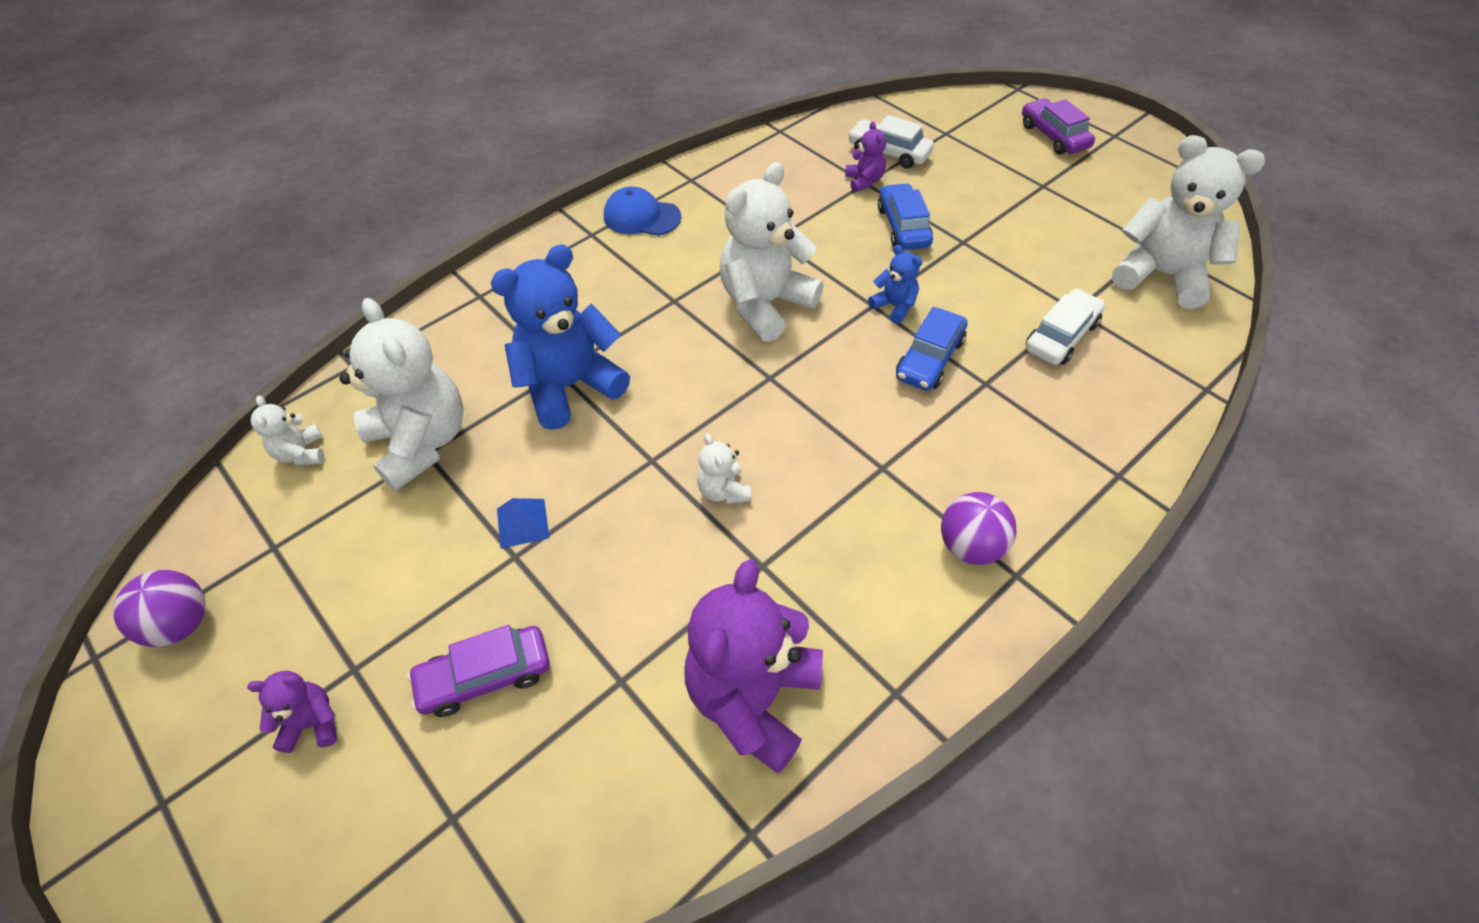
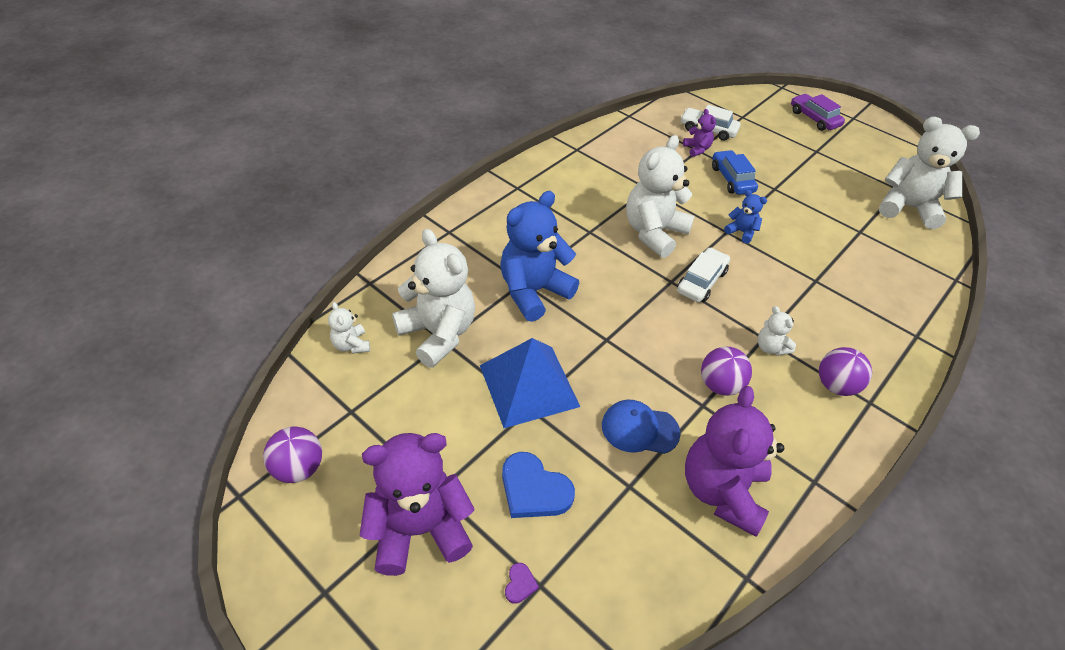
camera: 10 degrees left, 5 degrees down
purple teddy bear [247,671,338,753] -> purple teddy bear [360,433,475,576], size x2.16
purple car [407,625,550,717] -> blue heart [502,452,575,518]
blue pyramid [497,498,549,549] -> blue pyramid [480,338,580,428], size x2.31
blue cap [604,187,681,236] -> blue cap moved to [602,400,681,454]
white teddy bear [697,433,752,504] -> white teddy bear moved to [758,306,796,356]
blue car [896,307,968,391] -> none
white car [1026,289,1105,365] -> white car moved to [677,247,730,302]
none -> purple heart [505,563,539,604]
none -> purple ball [701,347,752,396]

